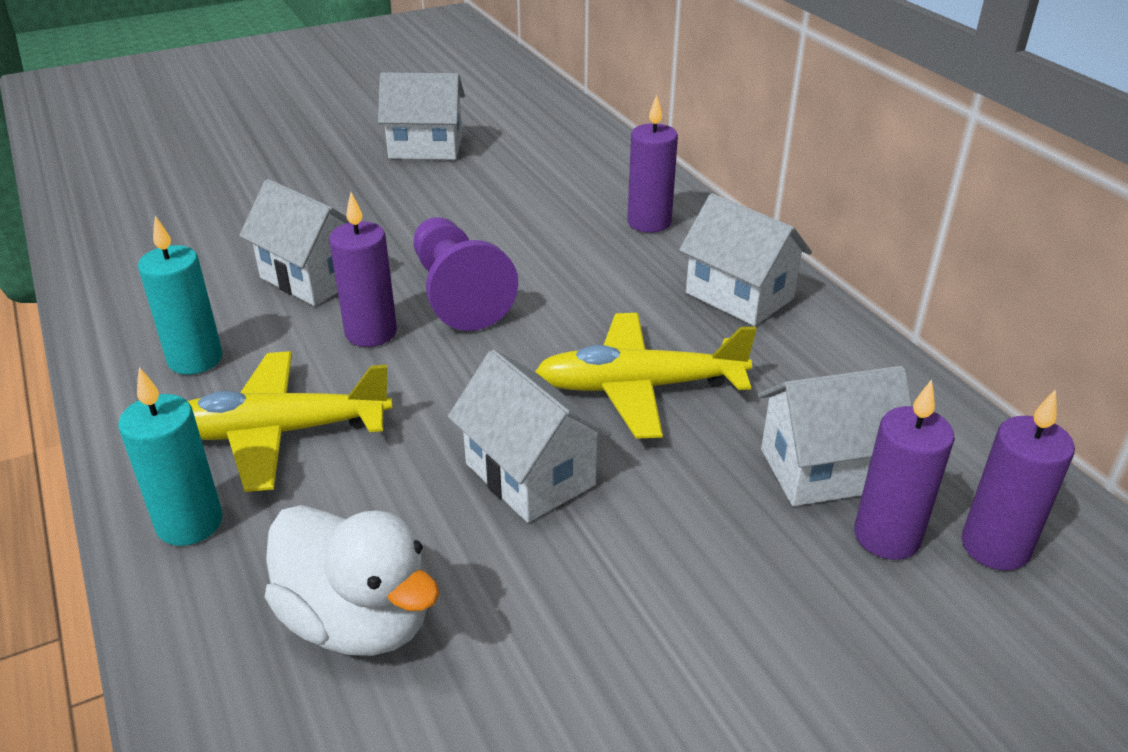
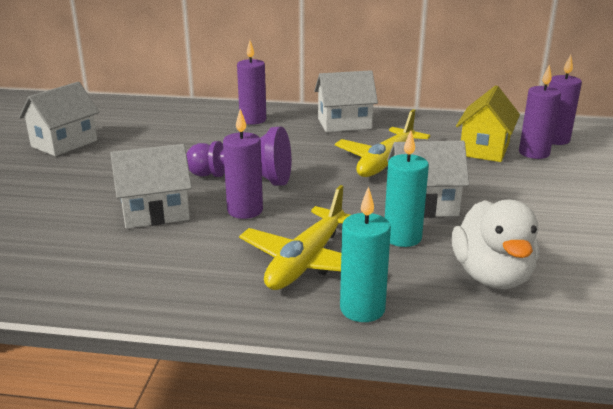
camera: 55 degrees left, 10 degrees down
turquoise candle [138,216,222,375] -> turquoise candle moved to [385,130,429,247]
white duck [265,505,440,656] -> white duck turned 105 degrees clockwise [452,200,539,289]
white house [758,366,912,506] -> yellow house [456,85,520,162]

